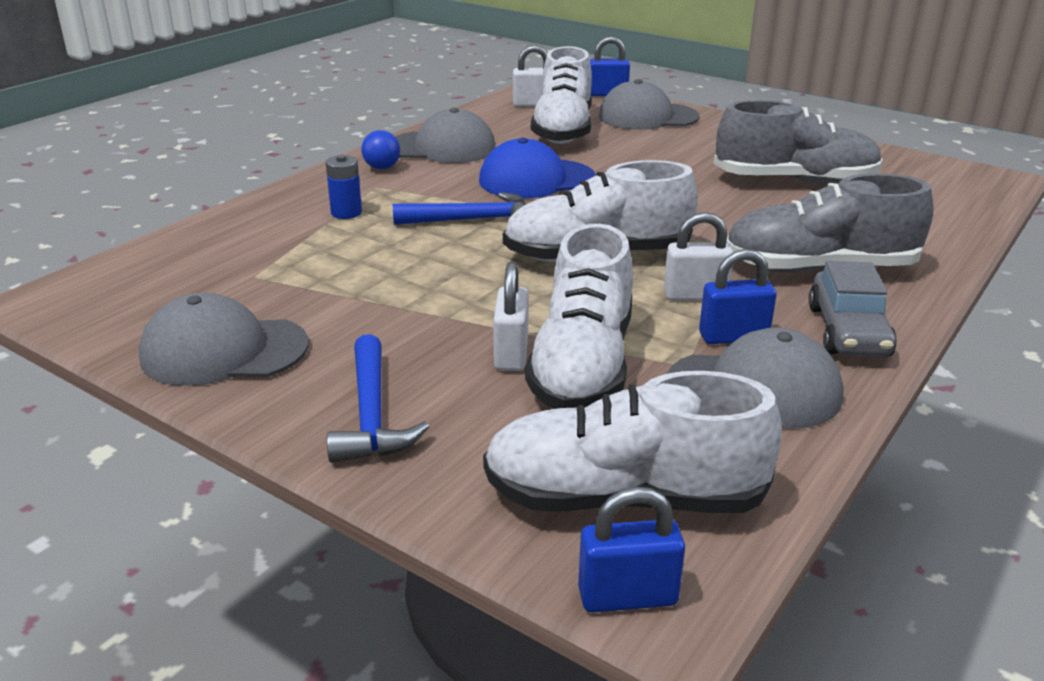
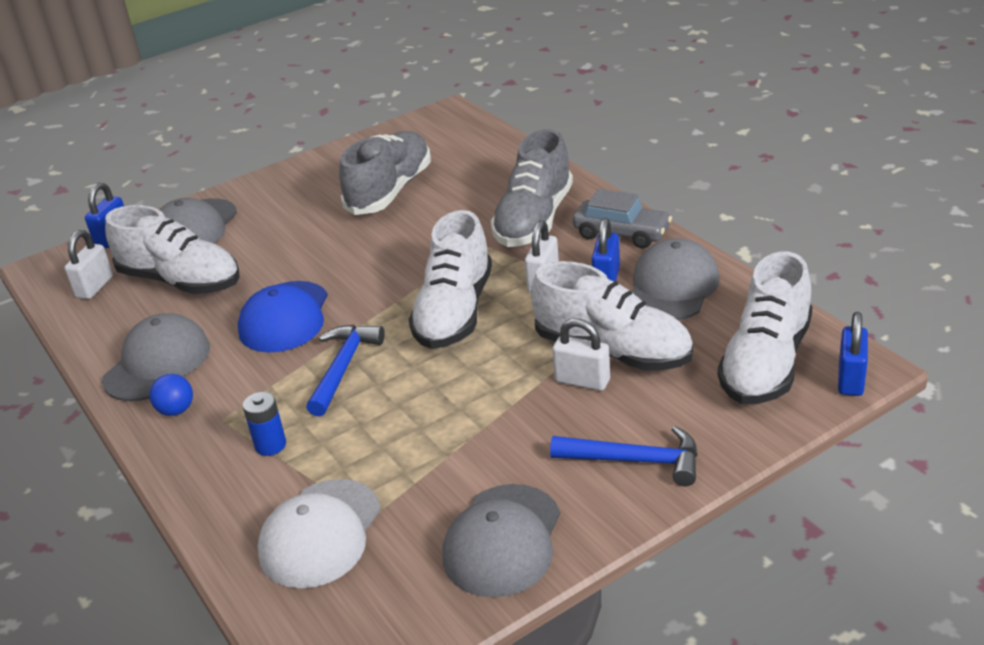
camera: 65 degrees left, 5 degrees up
none -> white cap [257,479,381,588]

